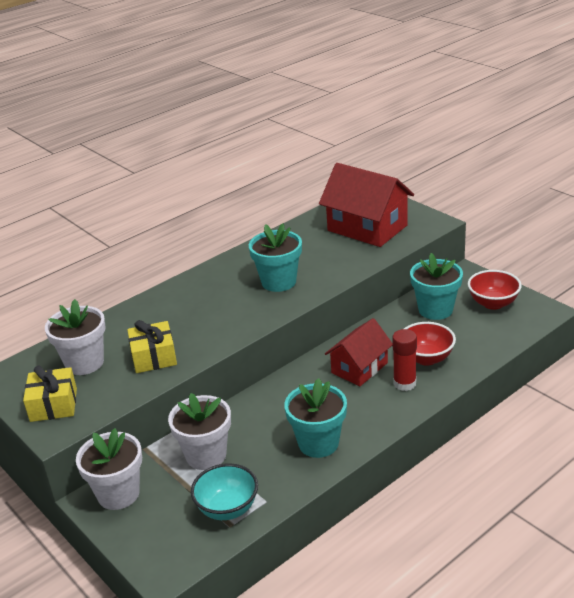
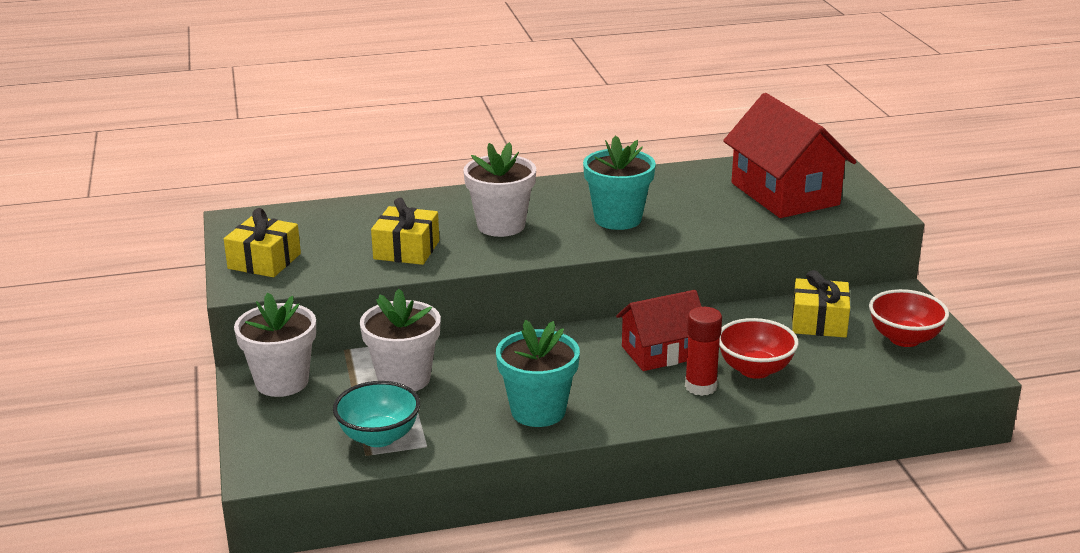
camera: 25 degrees right, 5 degrees down
white flower pot [45,299,106,375] -> white flower pot moved to [463,142,536,237]
turquoise flower pot [410,253,463,320] -> yellow gift [792,270,850,338]

